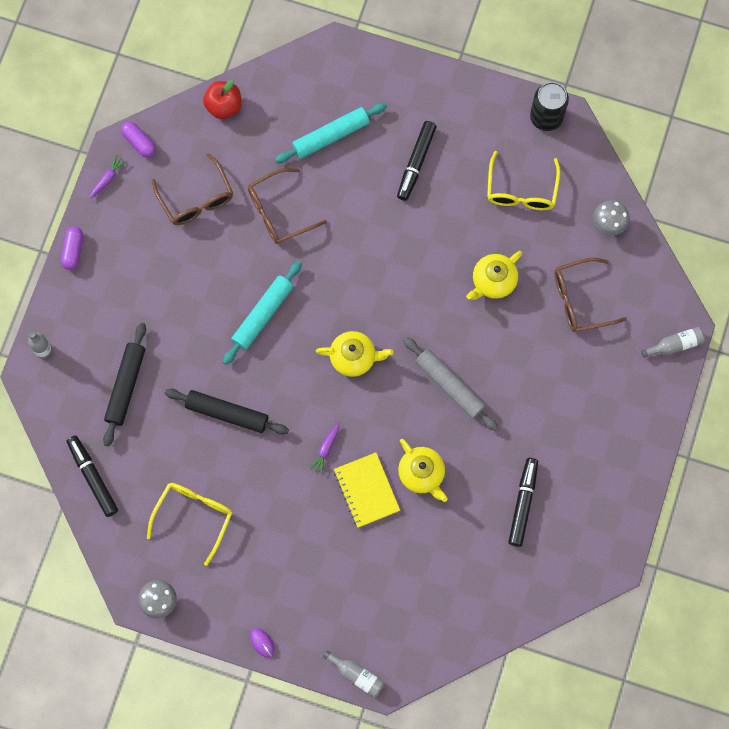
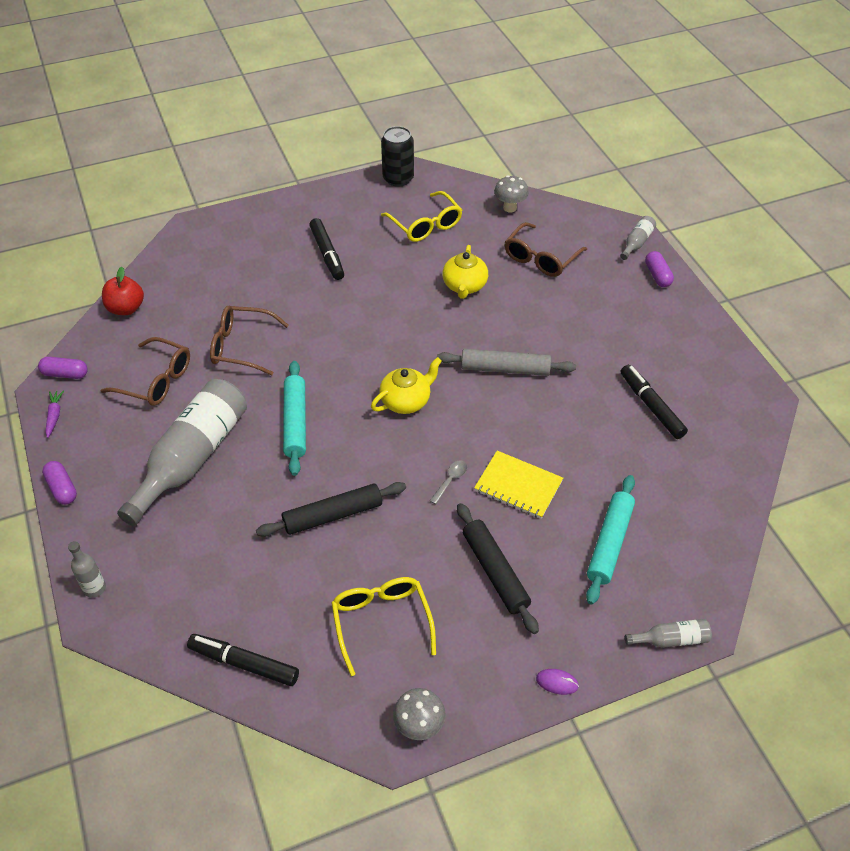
camera: 40 degrees left, 25 degrees down
black rolling pin [103,323,146,446] -> black rolling pin moved to [457,503,539,634]
brown glasses [248,168,327,244] -> brown glasses turned 75 degrees clockwise [210,306,289,375]
turquoise rolling pin [275,103,387,163] -> turquoise rolling pin moved to [586,475,635,605]
purple carrot [309,422,339,474] -> grey spoon [430,460,467,504]
yellow teapot [398,439,448,502] -> none
none -> grey bottle [117,379,247,526]
none -> purple capsule [645,251,674,287]

